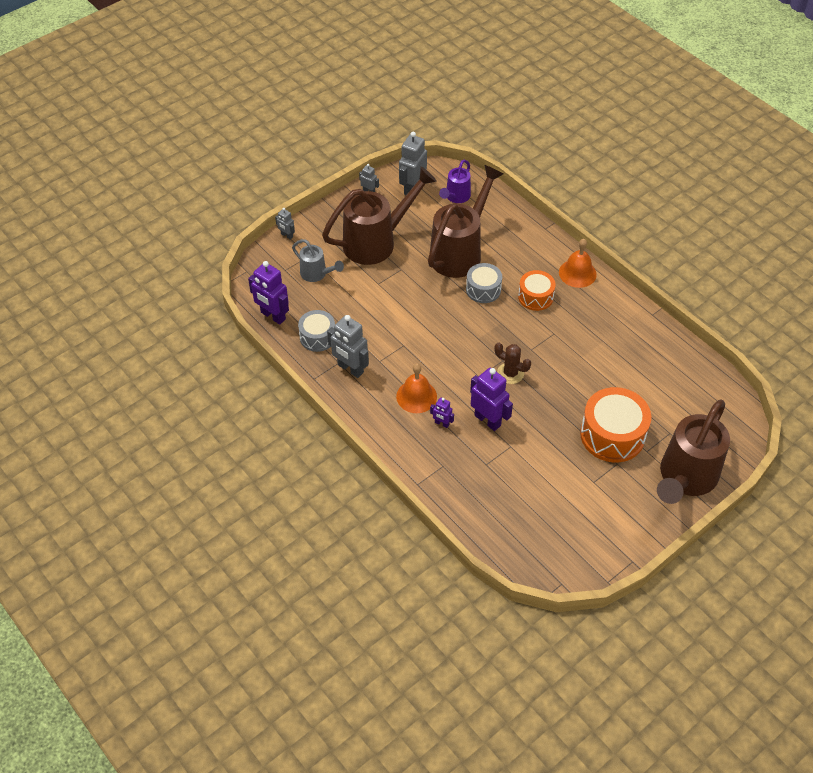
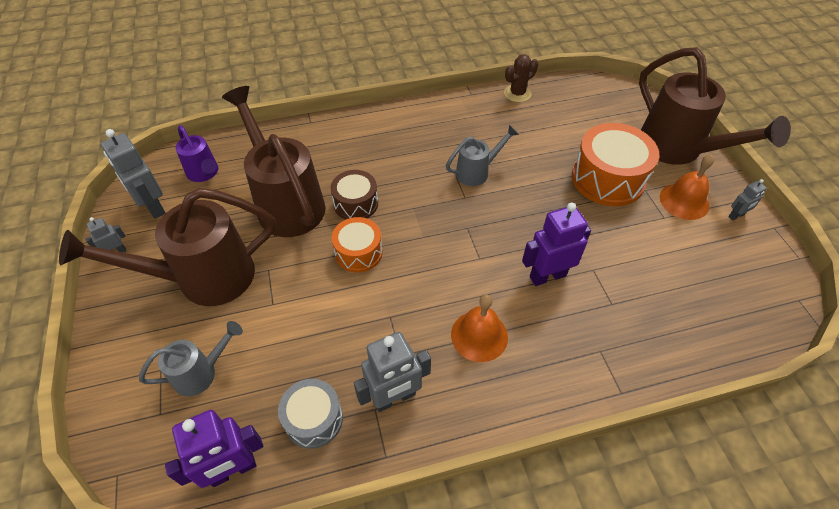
camera: 65 degrees left, 0 degrees up
grey robot [275,208,295,240] -> grey robot moved to [728,179,767,221]
brown watering can [322,167,437,265] -> brown watering can turned 105 degrees counterclockwise [59,188,275,306]
purple robot [430,397,454,428] -> none
grey drum [466,263,502,303] -> brown drum [331,170,378,220]
brown cactus [494,343,531,384] -> brown cactus moved to [504,54,538,102]
orange drum [518,270,556,311] -> orange drum moved to [332,217,383,273]
orange bell [559,239,597,288] -> orange bell moved to [660,154,714,220]
none -> grey watering can [446,125,519,186]

